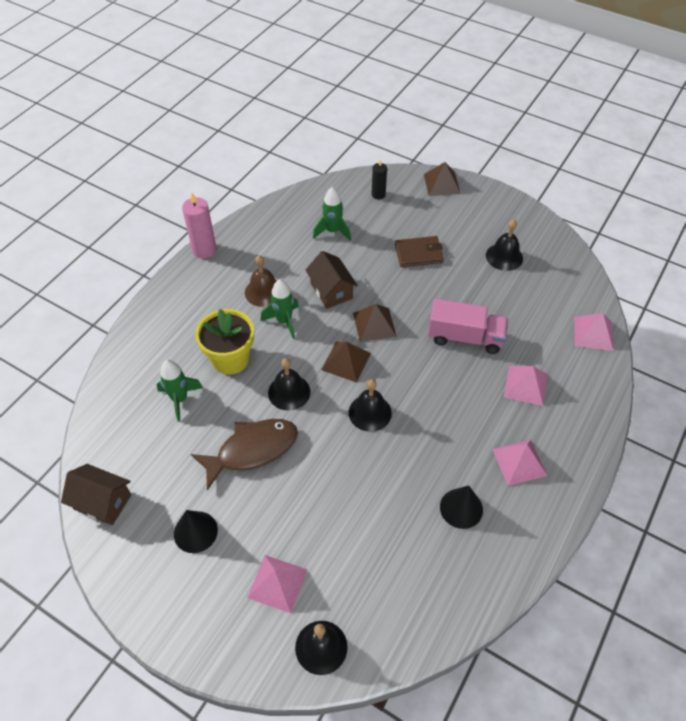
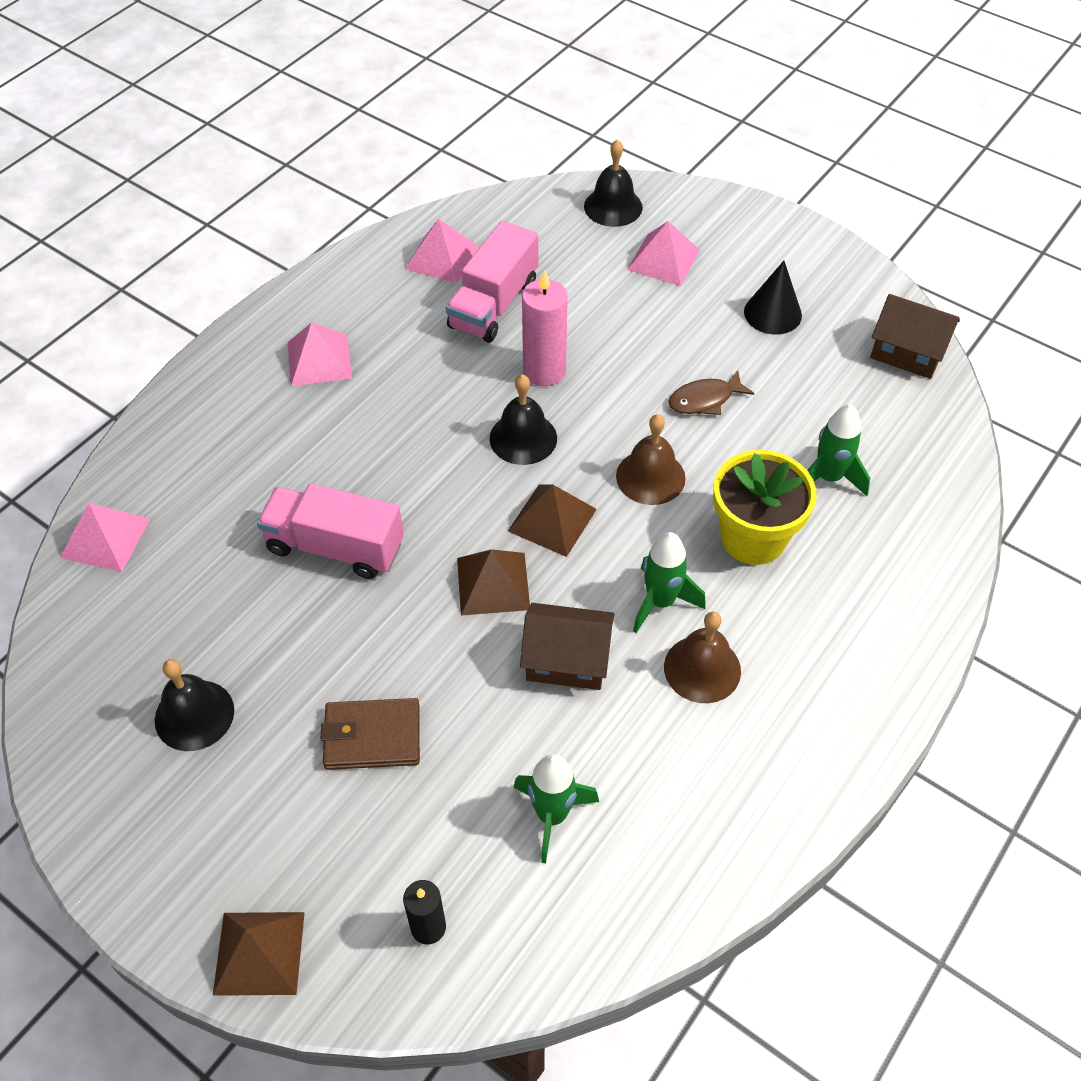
camera: 175 degrees left, 0 degrees up
pink candle [182,193,217,259] -> pink candle moved to [522,271,568,386]
brown fish [191,419,298,490] -> brown fish [668,370,754,415], size x0.55
black bell [268,358,310,411] -> brown bell [616,414,686,505]
brown house [305,251,358,309] -> brown house turned 60 degrees counterclockwise [520,603,614,690]
black cone [440,485,483,529] -> none
pink pyramid [504,366,548,406] -> pink pyramid moved to [405,219,479,283]
none -> pink truck [446,221,538,343]

